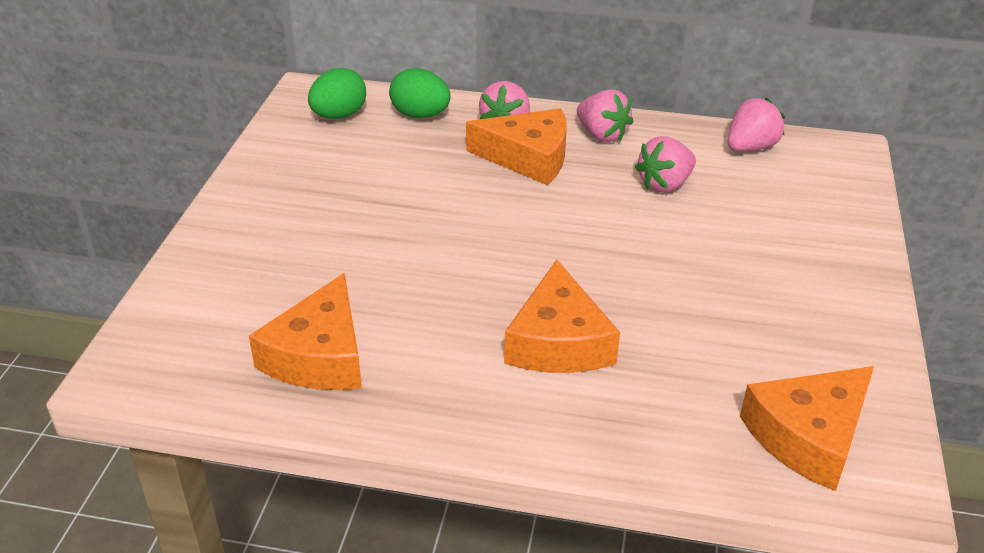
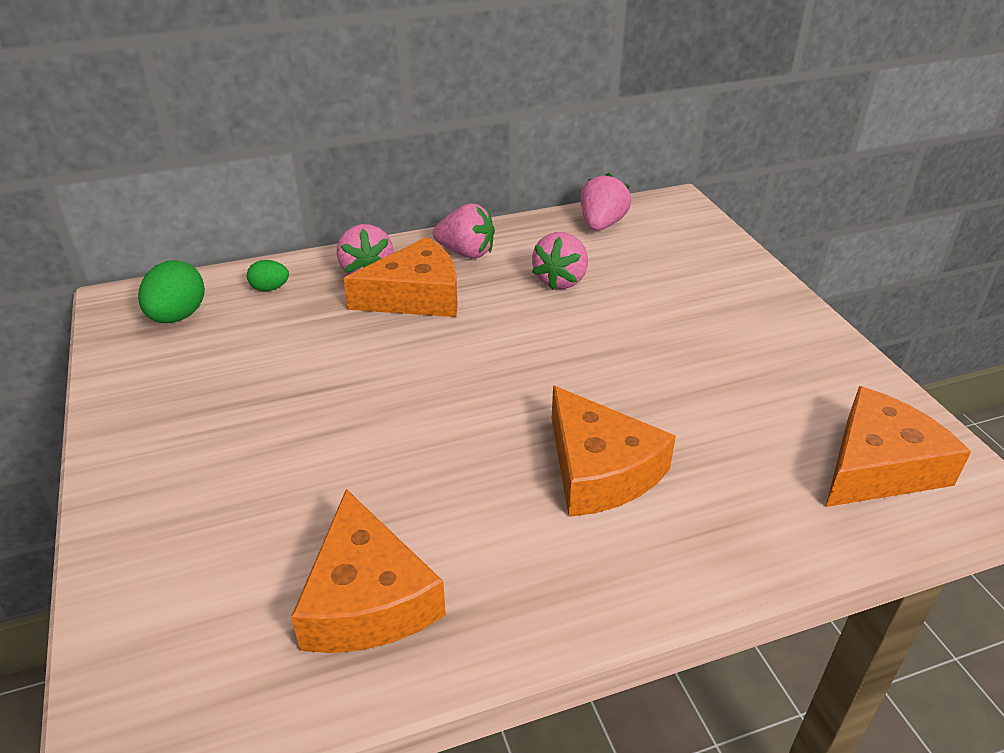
camera: 30 degrees left, 0 degrees up
green egg [389,68,450,118] -> green egg [247,260,289,291], size x0.57
orange cheese [740,366,874,491] -> orange cheese turned 150 degrees counterclockwise [826,386,971,507]

